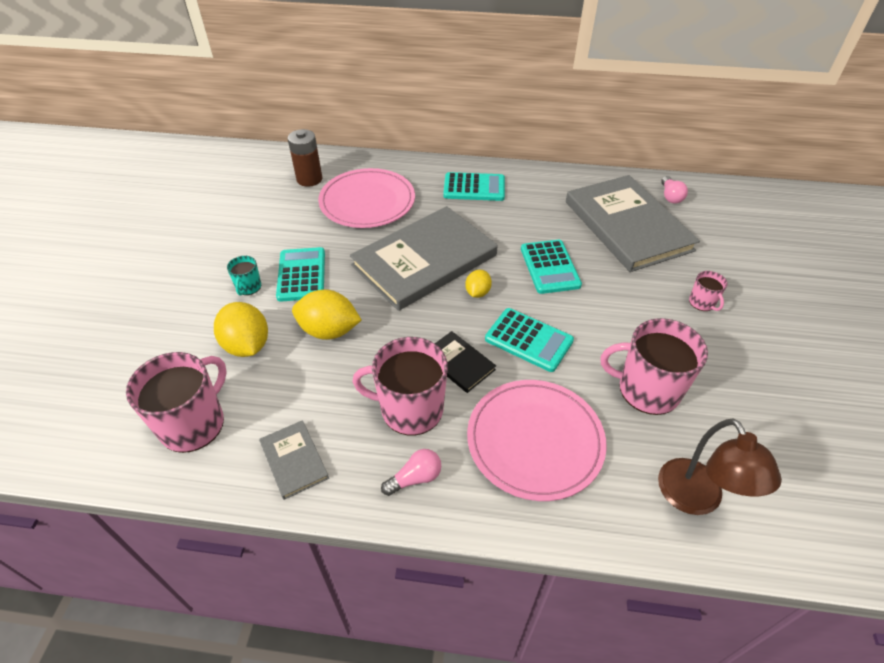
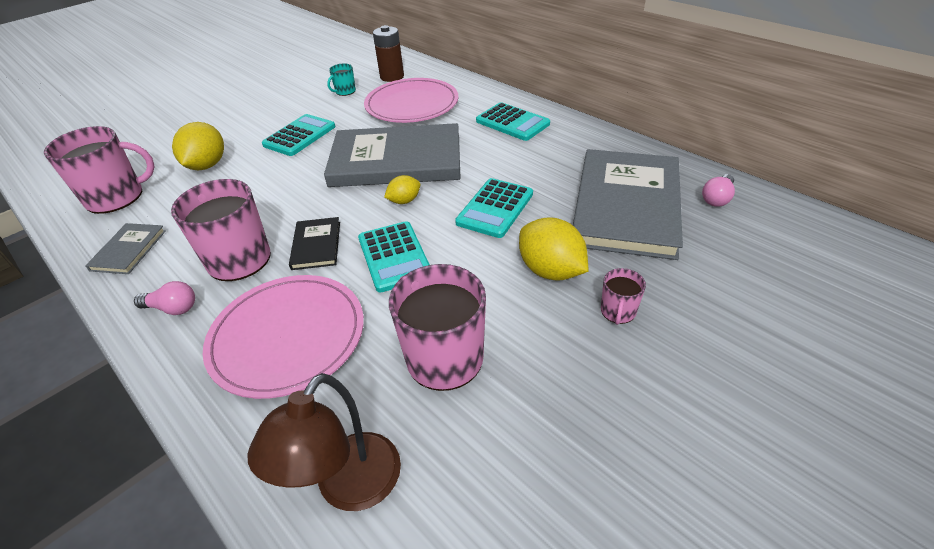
camera: 40 degrees right, 5 degrees down
turquoise mug [227,256,261,296] -> turquoise mug moved to [327,63,356,96]
yellow lemon [292,289,361,340] -> yellow lemon moved to [519,217,588,281]

